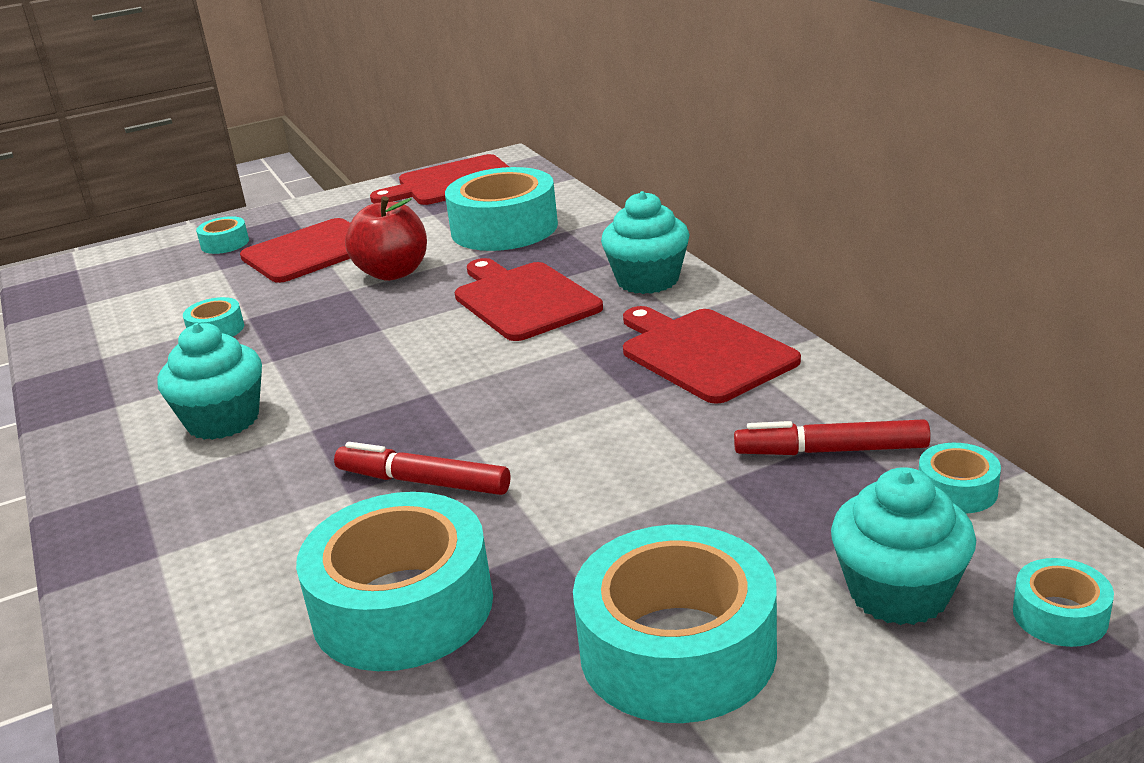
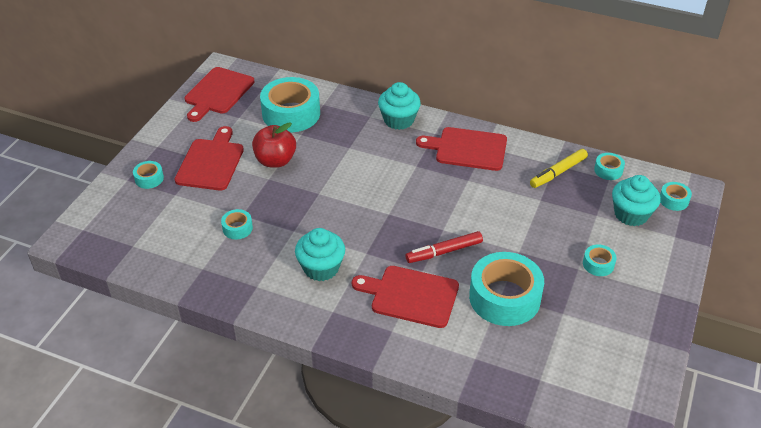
camera: 45 degrees left, 15 degrees up
red cutting board [455,258,603,341] -> red cutting board moved to [352,266,459,328]
turquoise tape [573,525,777,723] -> turquoise tape [583,245,617,276], size x0.45
red marker [734,419,931,455] -> yellow marker [530,149,588,188]

